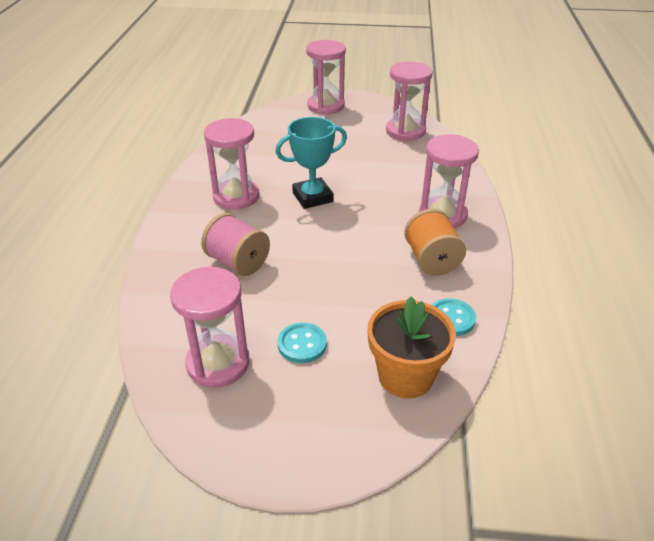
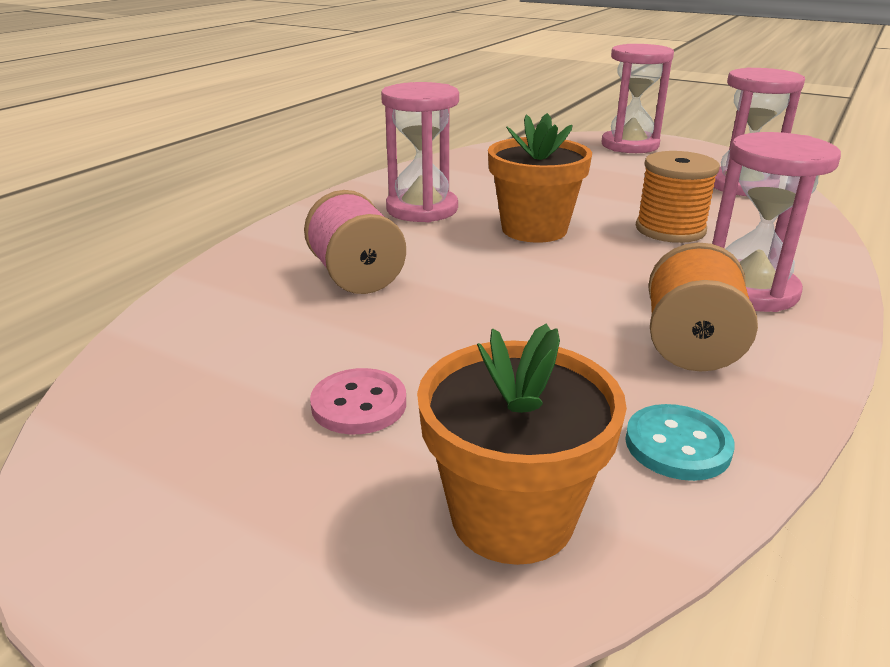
camera: 25 degrees right, 10 degrees down
pink hourglass [170,267,250,388] -> none
turquoise trophy [275,117,347,209] -> orange flower pot [488,113,592,243]
turquoise button [278,323,327,363] -> pink button [310,368,406,435]
none -> orange spool [636,151,720,243]

